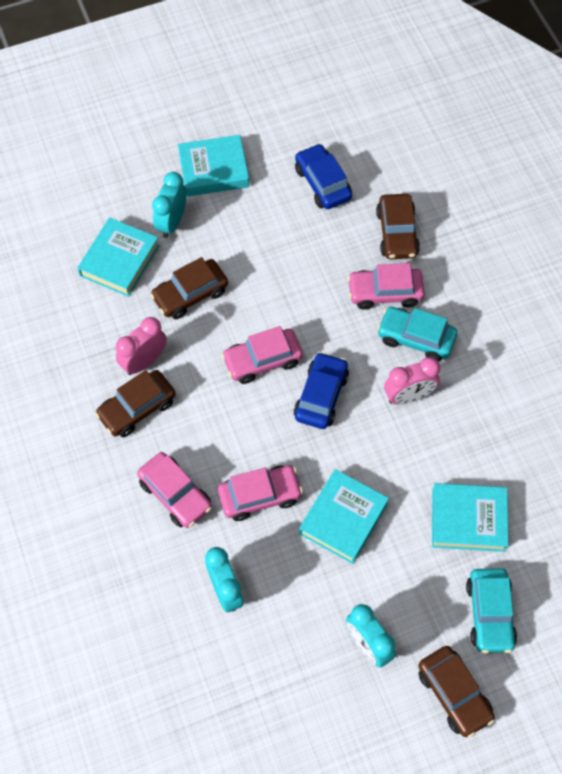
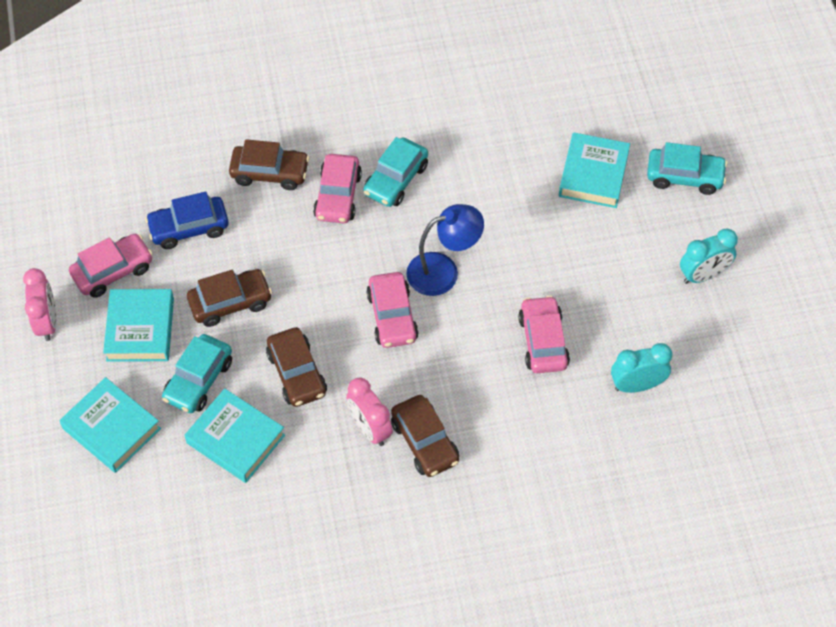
camera: 80 degrees left, 5 degrees down
pink car [137,452,212,528] -> pink car moved to [69,234,153,298]
turquoise clock [152,172,187,238] -> turquoise car [162,334,232,413]
blue car [294,352,349,429] -> blue lamp [406,204,484,296]
turquoise book [299,469,389,564] -> turquoise book moved to [59,377,161,473]
pink clock [384,357,440,405] -> pink clock moved to [23,268,57,341]
brown car [418,646,495,738] -> brown car moved to [187,269,272,327]

